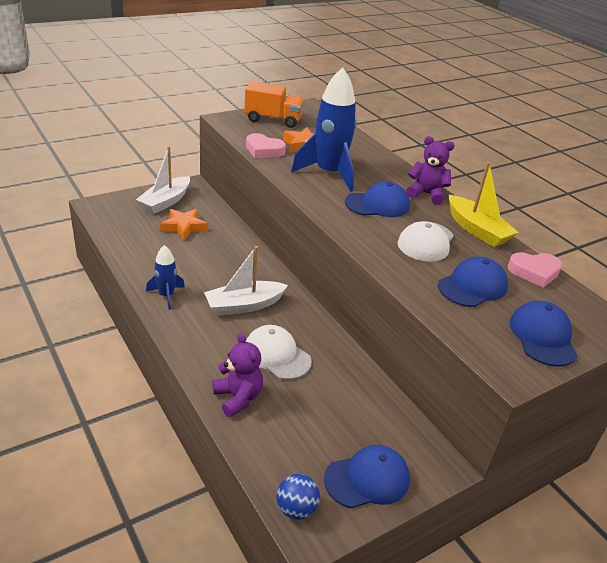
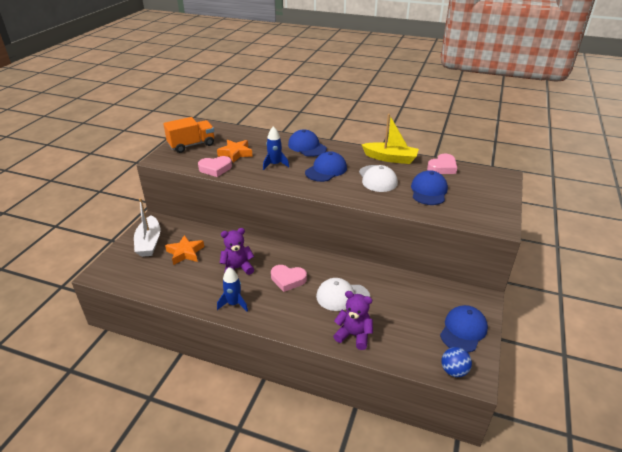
camera: 35 degrees left, 0 degrees up
white boat [204,246,288,316] -> pink heart [271,265,307,292]
blue rocket [291,67,357,192] -> blue rocket [263,126,289,170], size x0.52
purple teddy bear [406,136,455,205] -> purple teddy bear moved to [220,228,254,275]
blue cap [509,301,578,367] -> blue cap moved to [288,129,327,157]

